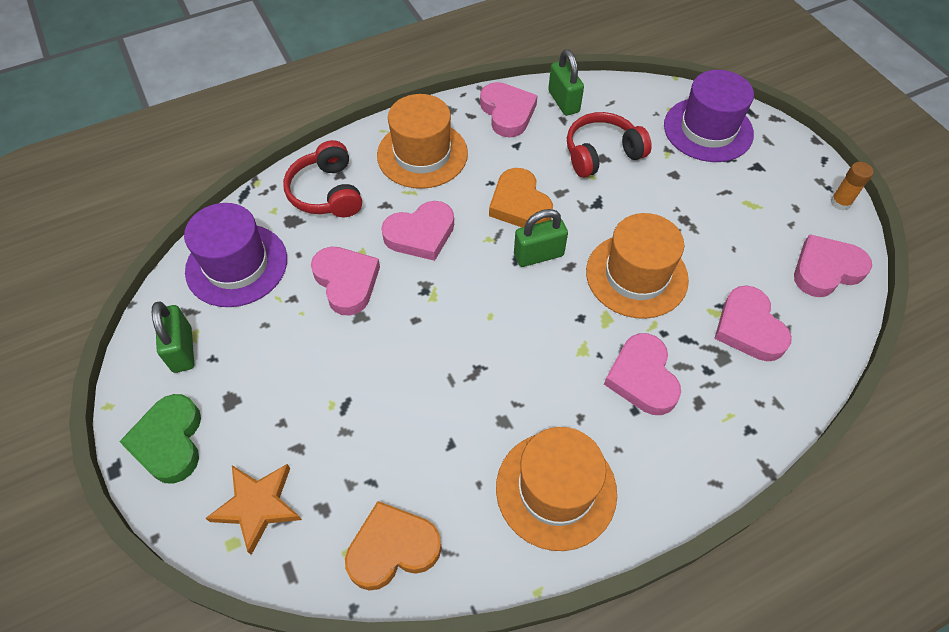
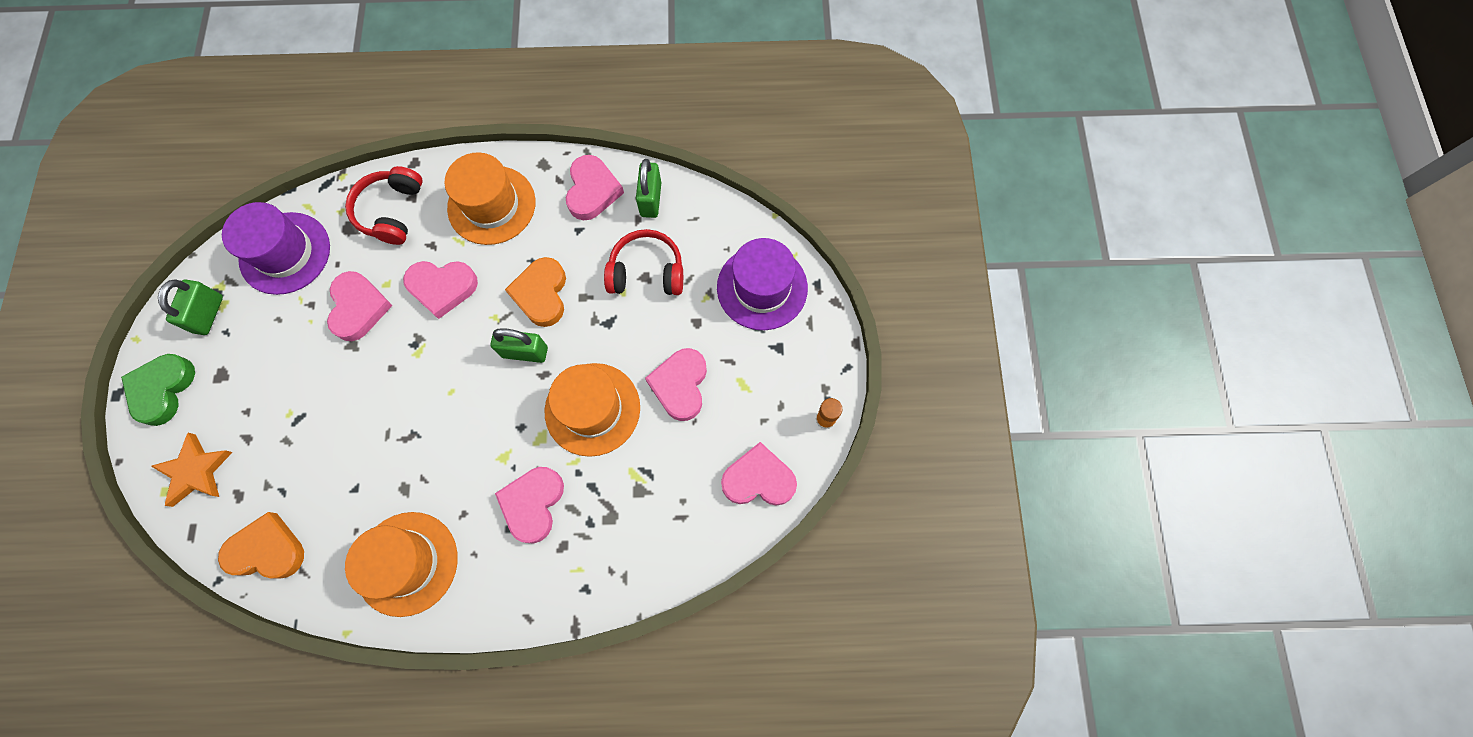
camera: 25 degrees right, 15 degrees up
pink heart [714,285,792,361] -> pink heart moved to [645,348,707,421]

